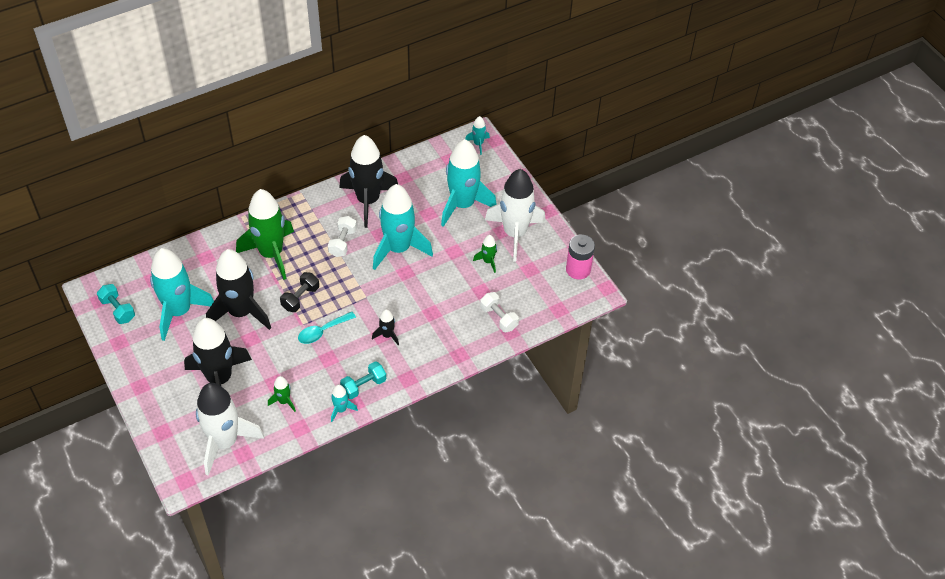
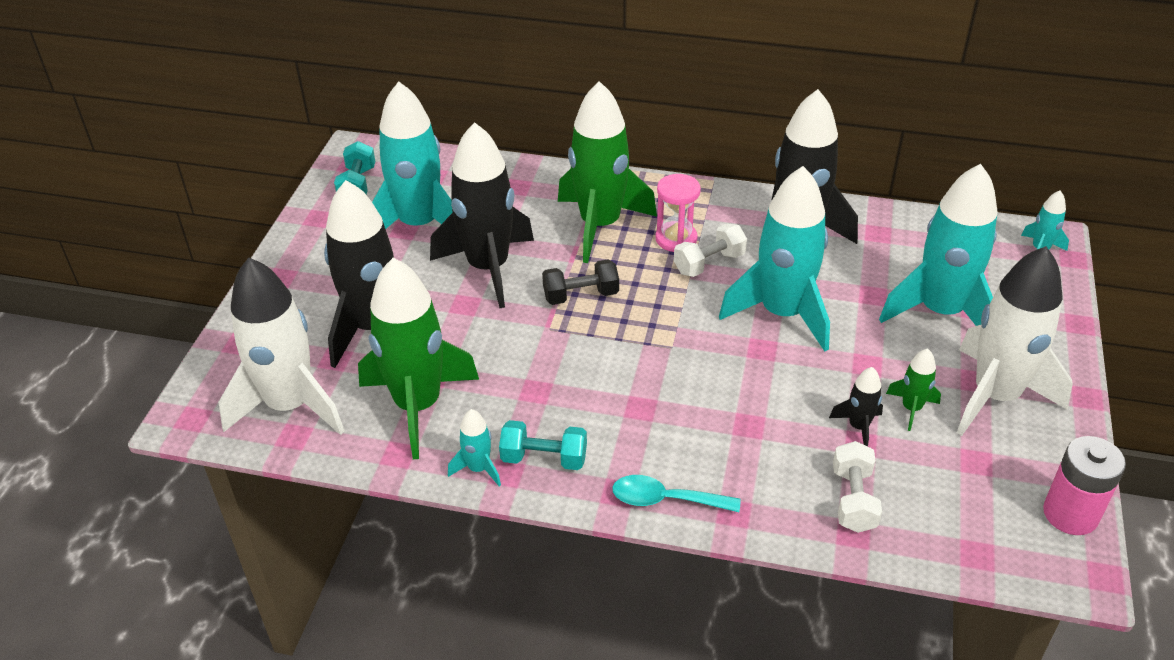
camera: 45 degrees right, 10 degrees down
green rocket [268,376,296,412] -> green rocket [358,258,479,459], size x2.31
turquoise spoon [298,312,356,344] -> turquoise spoon moved to [612,475,741,512]
black rocket [372,309,399,345] -> black rocket moved to [829,367,883,446]
none -> pink hourglass [655,174,701,252]

